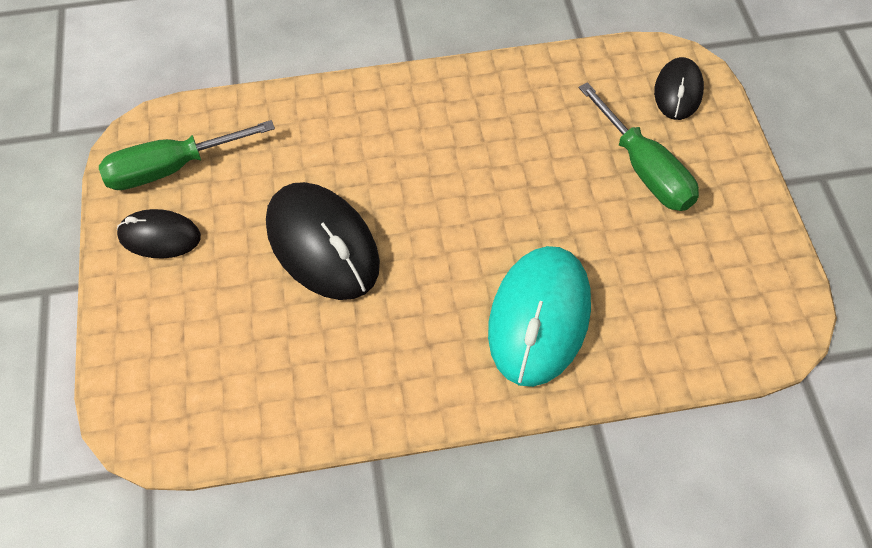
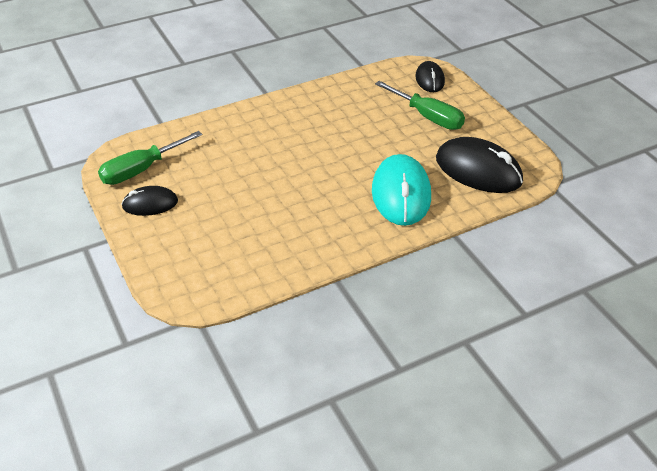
camera: 20 degrees left, 15 degrees down
black mouse [266,182,380,300] -> black mouse moved to [436,137,523,193]

